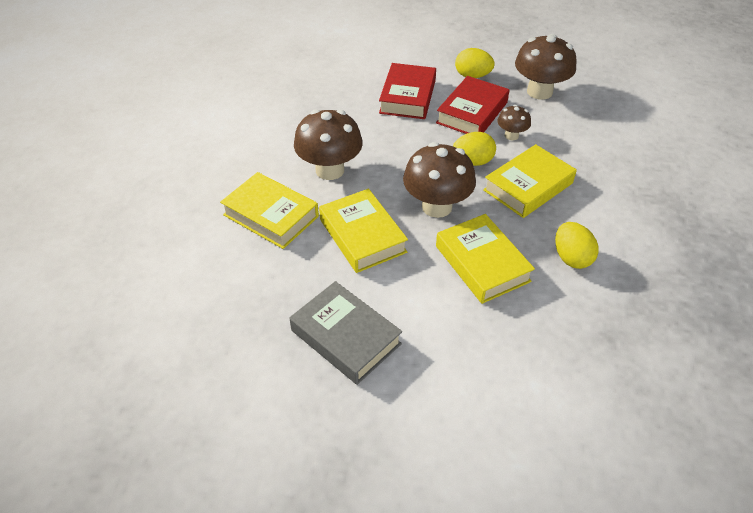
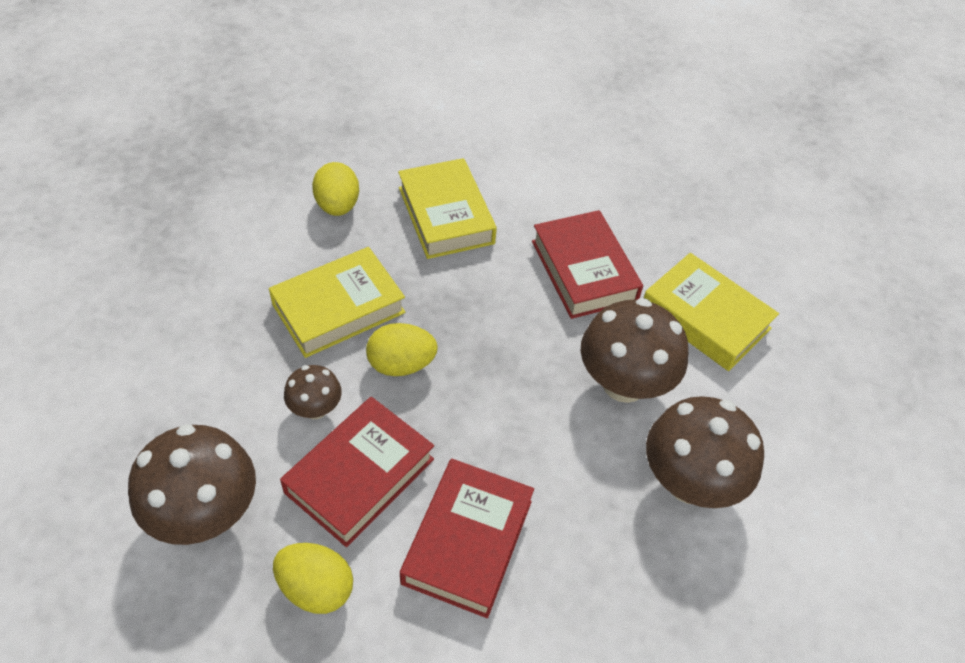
camera: 175 degrees left, 5 degrees up
grey book [290,281,402,385] -> none
yellow book [319,189,408,273] -> red book [532,210,643,319]
brown mushroom [403,142,476,218] -> brown mushroom moved to [646,396,764,508]

